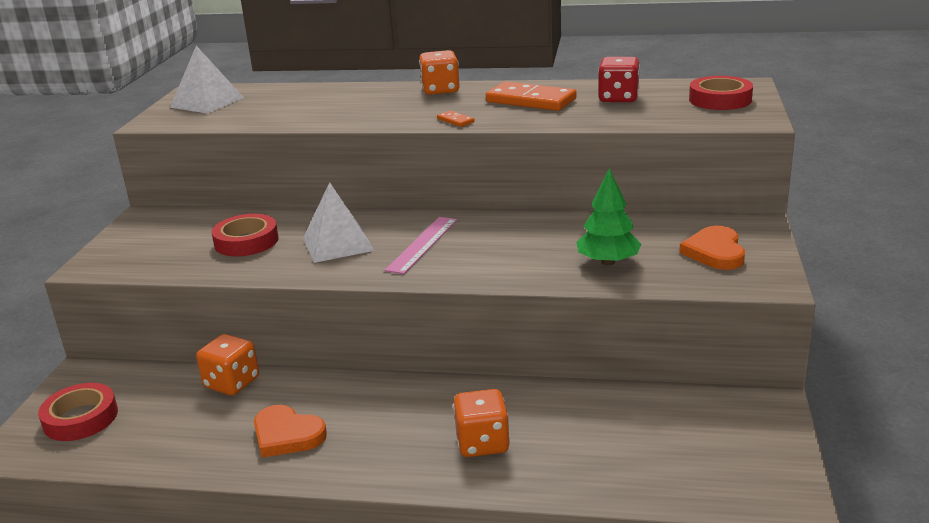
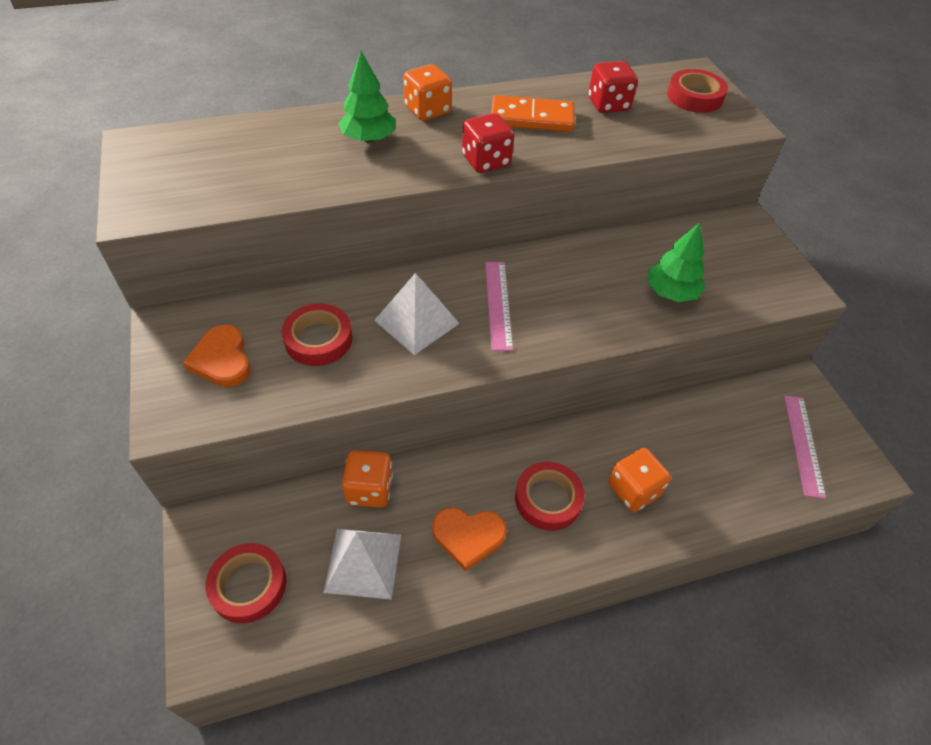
camera: 30 degrees left, 25 degrees up
white pyramid [170,46,244,114] -> white pyramid moved to [323,529,401,600]
orange domino [437,110,475,127] -> red dice [462,113,514,173]
orange heart [679,226,745,270] -> orange heart moved to [183,324,251,387]
none -> green tree [338,51,396,143]
none -> red tape [515,462,585,531]
none -> pink ruler [784,396,826,499]

